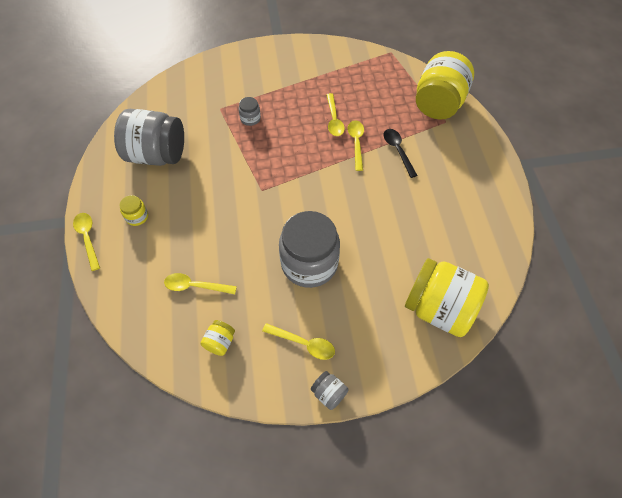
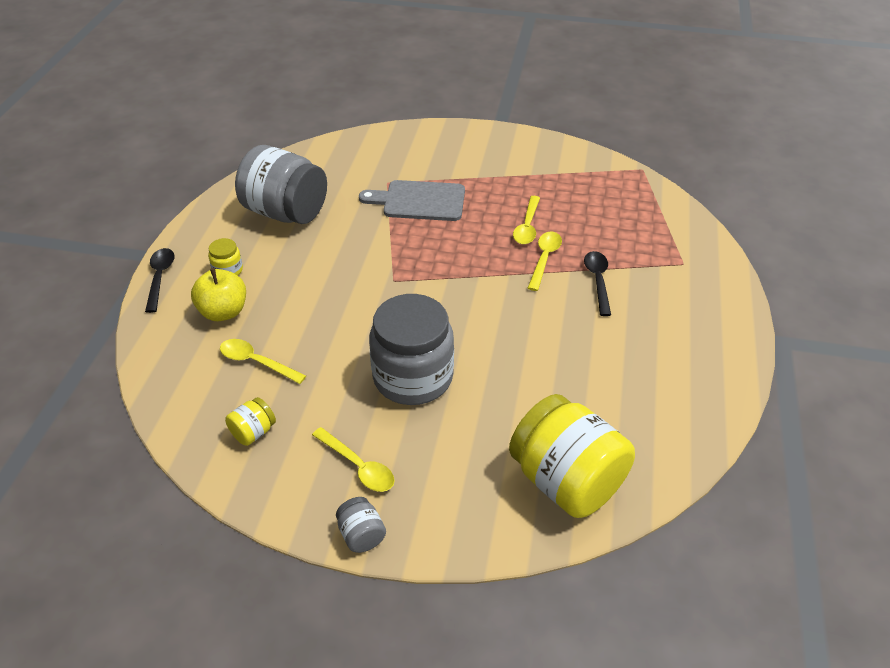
camera: 20 degrees right, 15 degrees down
yellow spoon [73,213,100,271] -> black spoon [145,248,175,313]
grey jar [239,97,261,126] -> grey cutting board [359,180,465,221]
yellow jar [416,51,474,120] -> none
none -> yellow apple [191,268,246,321]

